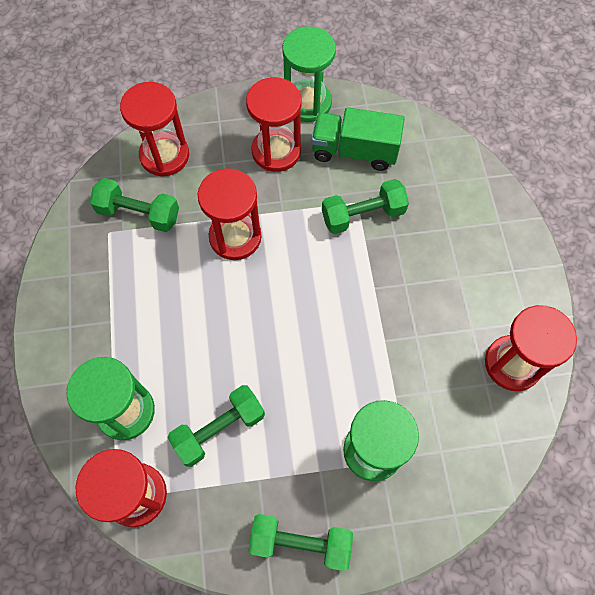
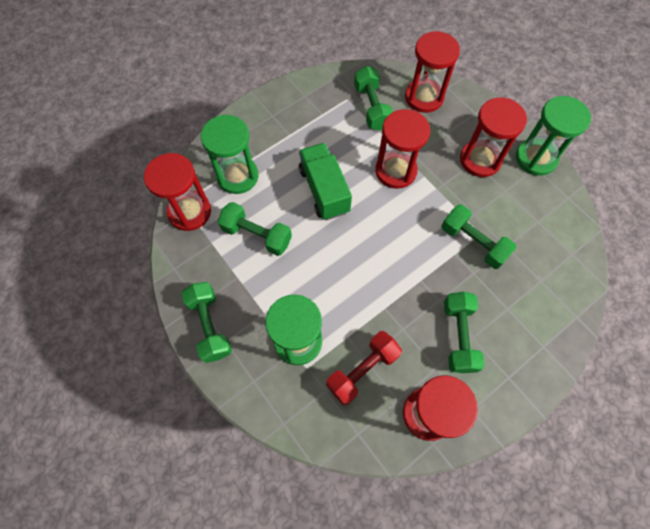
camera: 60 degrees right, 0 degrees up
green truck [311,107,405,171] -> green truck moved to [299,143,352,220]
none -> red dumbbell [326,331,402,405]
none -> green dumbbell [444,292,485,373]

